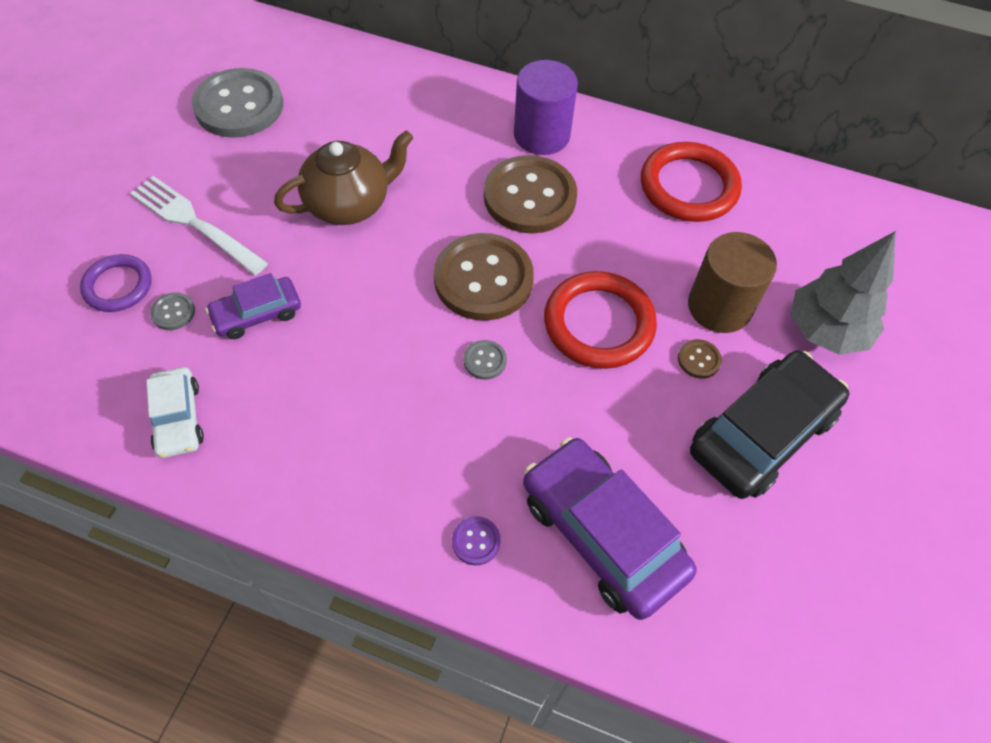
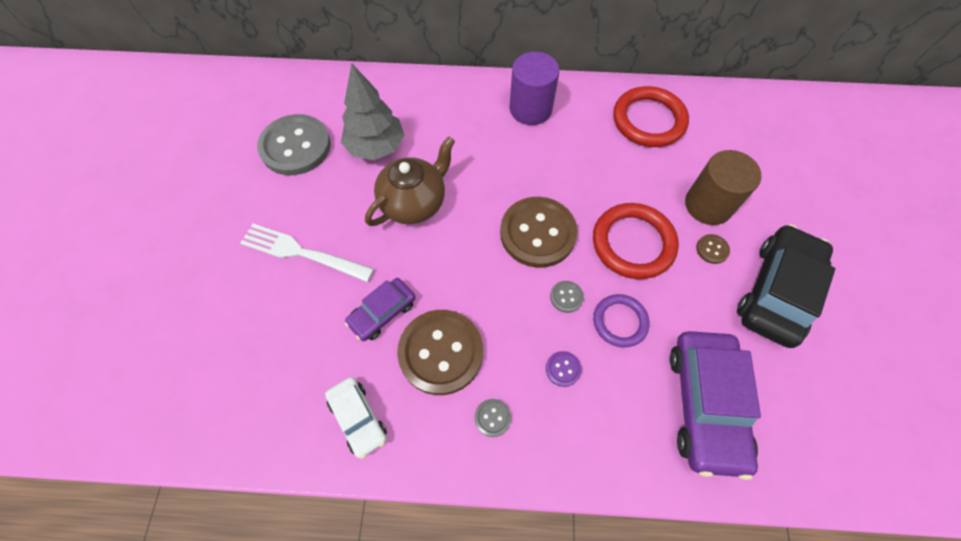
camera: 15 degrees left, 5 degrees up
purple ring [80,254,152,312] -> purple ring moved to [593,294,650,347]
grey button [150,293,195,330] -> grey button moved to [475,399,511,437]
purple button [452,516,501,565] -> purple button moved to [546,351,582,387]
brown button [484,155,577,234] -> brown button moved to [397,310,483,395]
purple car [523,437,697,620] -> purple car turned 120 degrees counterclockwise [670,331,761,480]
grey tree [791,231,896,355] -> grey tree moved to [341,63,404,160]

